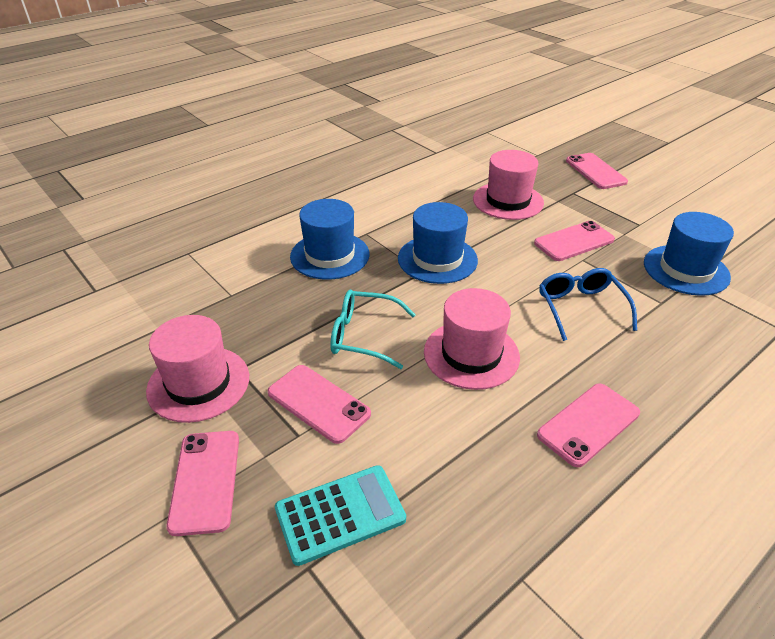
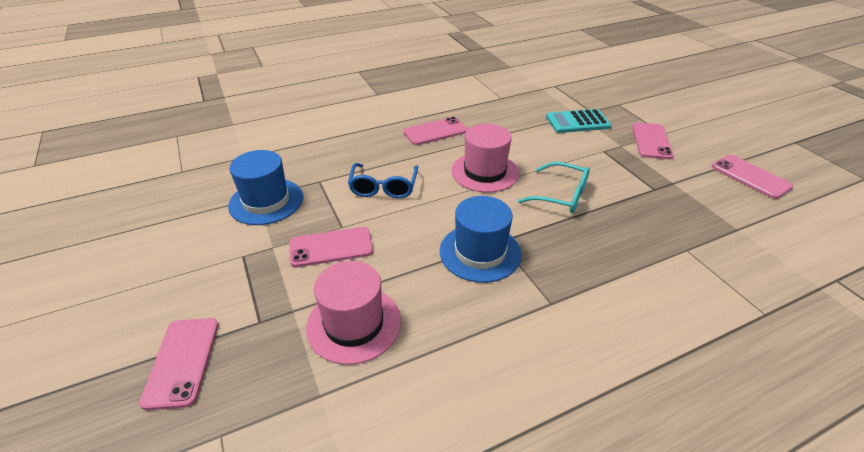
camera: 165 degrees left, 0 degrees up
pink hat [146,315,249,423] -> none
pink phone [267,365,371,444] -> pink phone moved to [712,155,793,199]
blue hat [290,199,369,280] -> none

